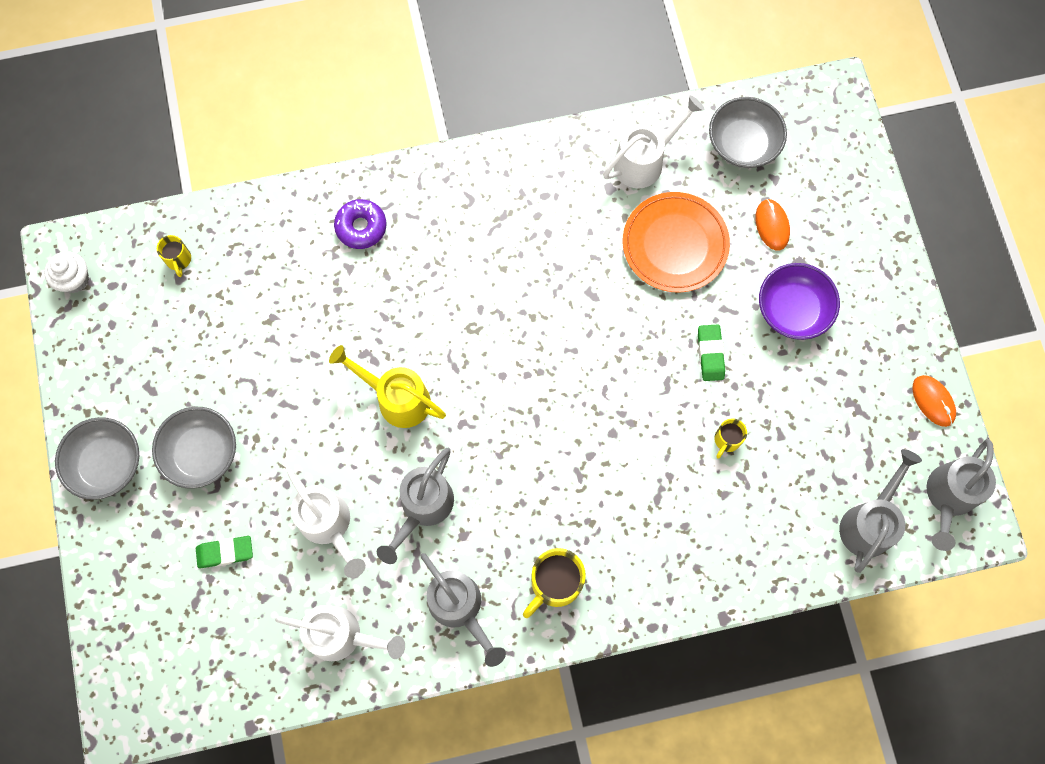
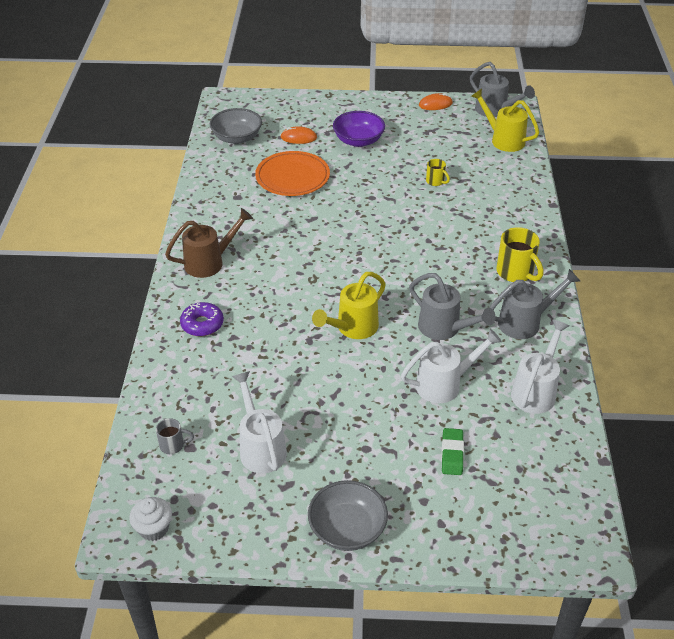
camera: 75 degrees left, 30 degrees down
grey bowl [152,407,236,489] -> none
yellow mug [157,235,191,277] -> grey mug [156,418,194,454]
white watering can [603,95,704,189] -> white watering can moved to [232,371,287,473]
green eraser [698,324,725,381] -> none
grey watering can [839,449,922,573] -> yellow watering can [471,89,539,152]
none -> brown watering can [165,208,253,278]

